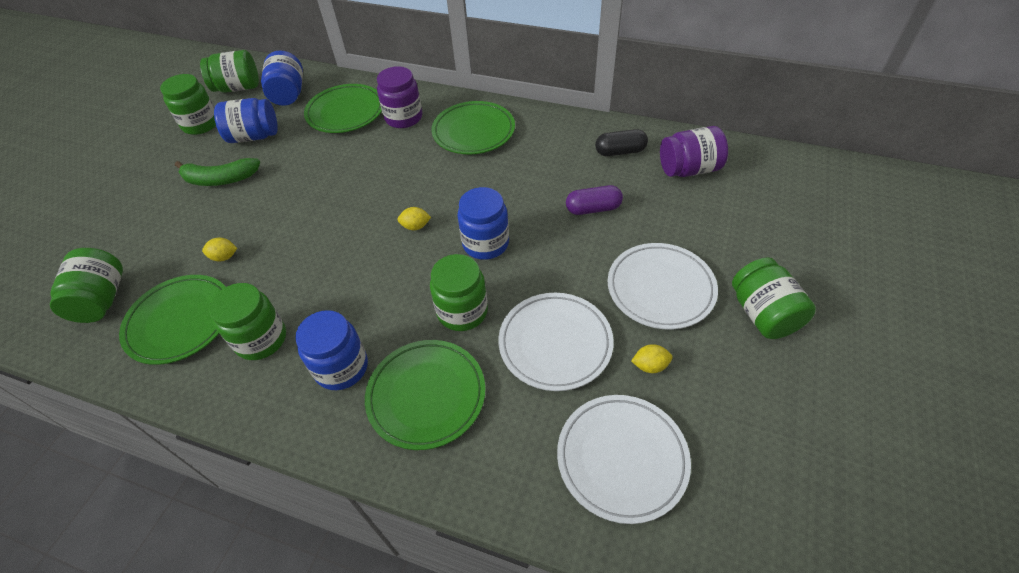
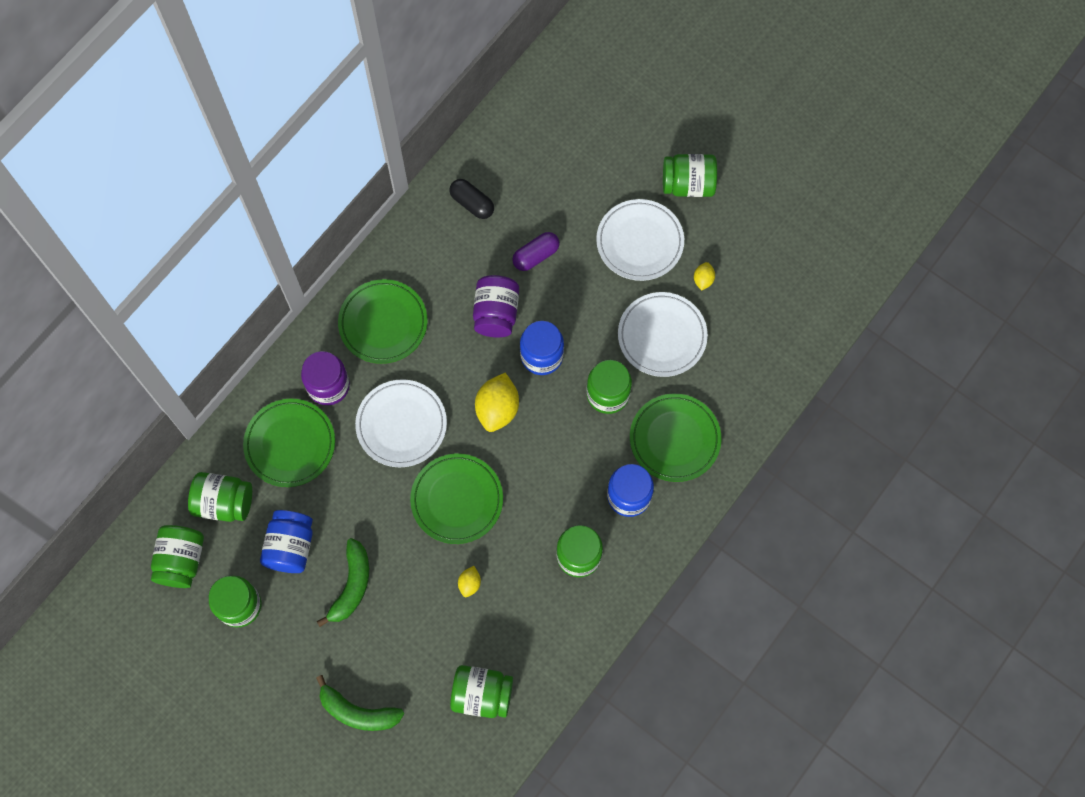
camera: 75 degrees left, 20 degrees up
green plate [119,275,226,365] -> green plate moved to [410,453,503,544]
blue jar [261,50,303,106] -> green jar [188,472,252,522]
yellow lemon [397,207,431,230] -> yellow lemon [475,373,519,432], size x1.99
white plate [557,395,691,524] -> white plate moved to [355,379,447,467]
purple capsule [566,185,623,215] -> purple capsule turned 45 degrees clockwise [512,232,560,271]
black capsule [595,129,648,156] -> black capsule turned 60 degrees counterclockwise [449,179,494,219]
purple jar [660,126,728,177] -> purple jar moved to [473,275,519,337]
none -> green banana [316,675,404,731]

